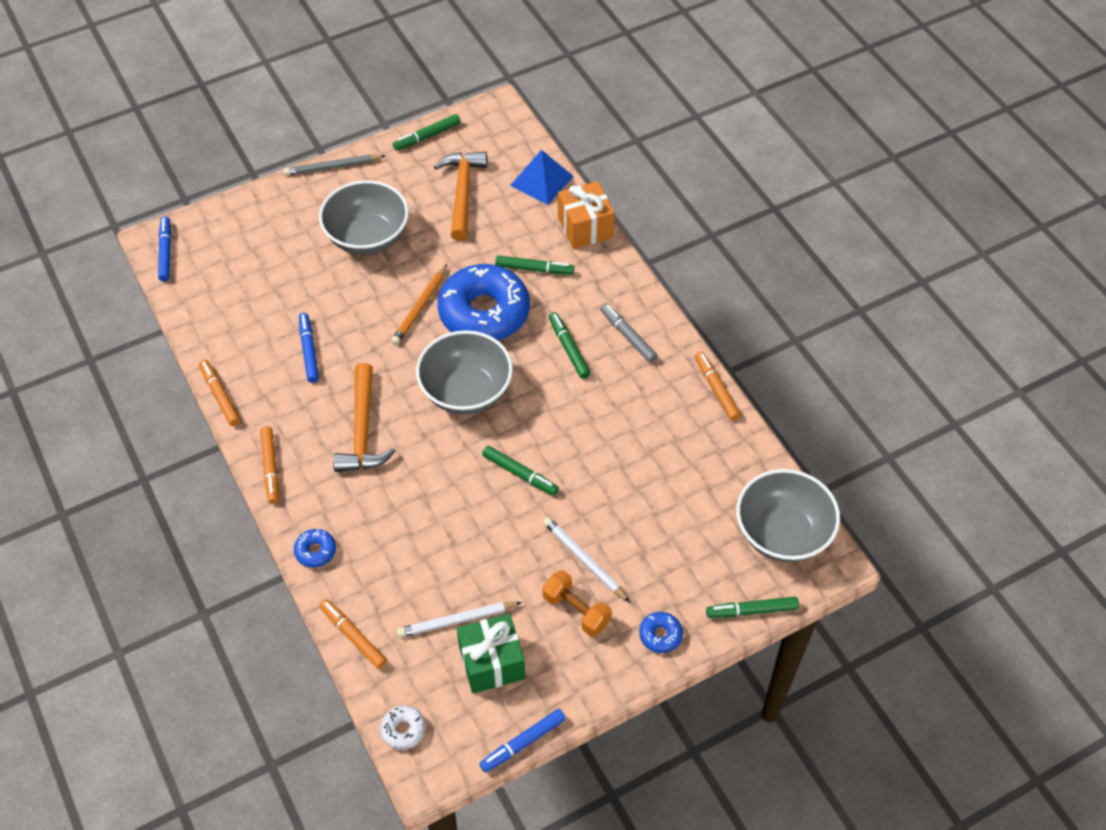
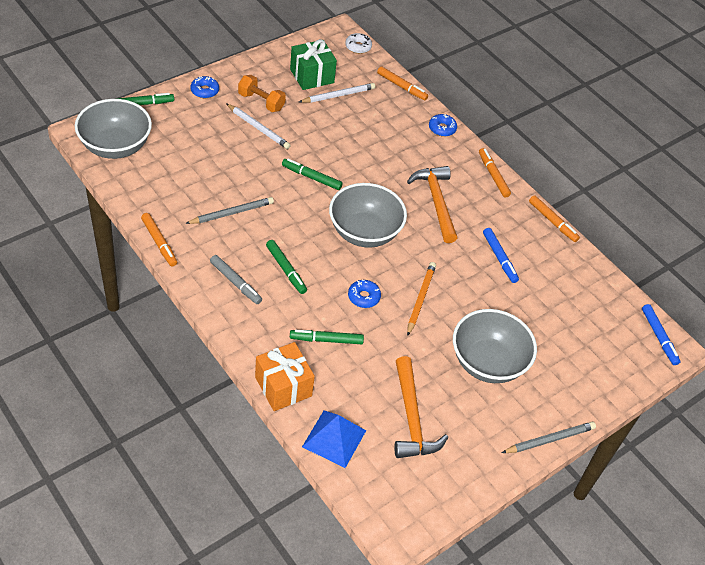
camera: 165 degrees right, 5 degrees down
green marker [393,114,461,150] -> none
blue donut [438,264,530,341] -> blue donut [348,280,381,308], size x0.41
blue marker [479,709,566,773] -> none
none -> grey pencil [185,197,274,224]

